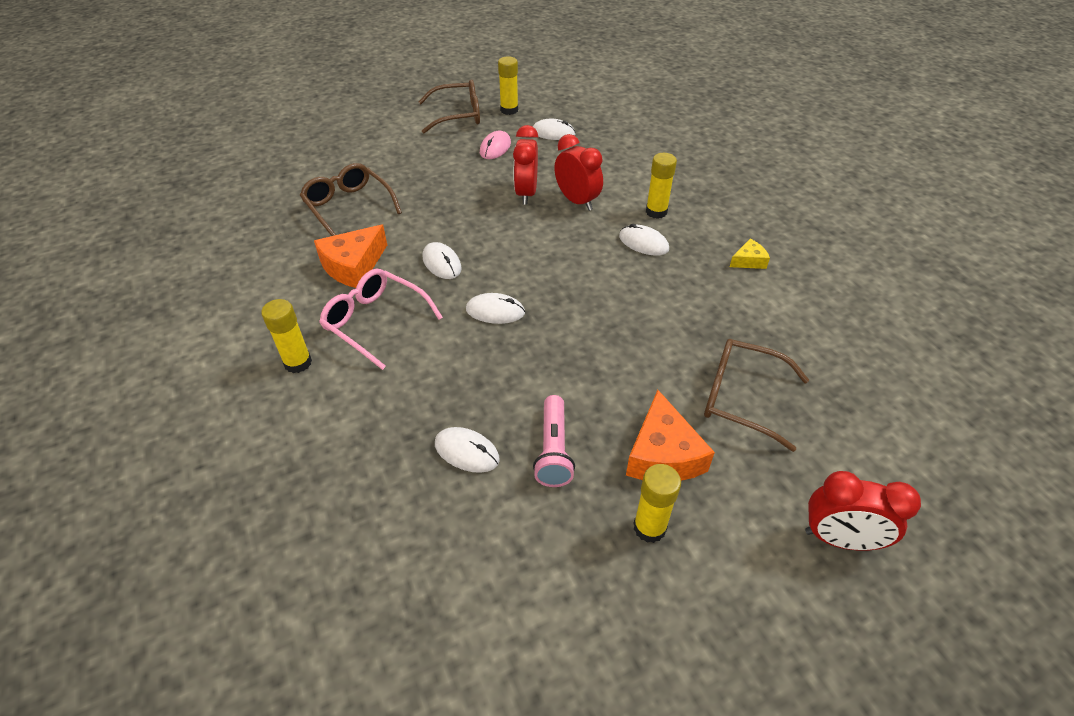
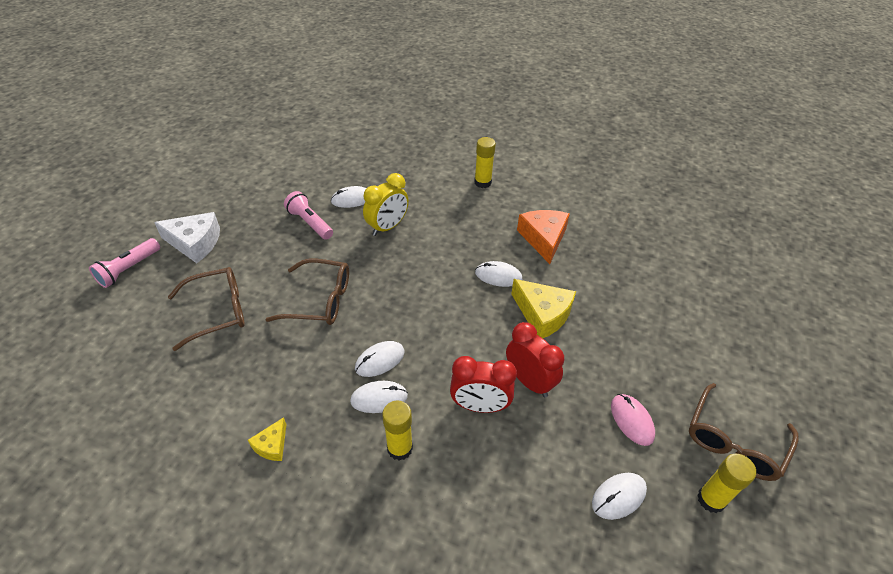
camera: 135 degrees right, 0 degrees up
brown glasses [300,163,402,236] -> brown glasses moved to [265,259,349,325]
pink glasses [319,268,443,370] -> none
white mouse [466,293,525,324] -> white mouse moved to [355,341,405,377]
orange cheese [626,390,715,481] -> none
yellow glue stick [633,464,681,543] -> none
red clock [805,471,921,551] -> pink flashlight [89,238,160,288]
none -> white cheese [154,212,220,263]
none -> yellow clock [363,173,409,236]
none -> yellow cheese [511,279,576,338]

